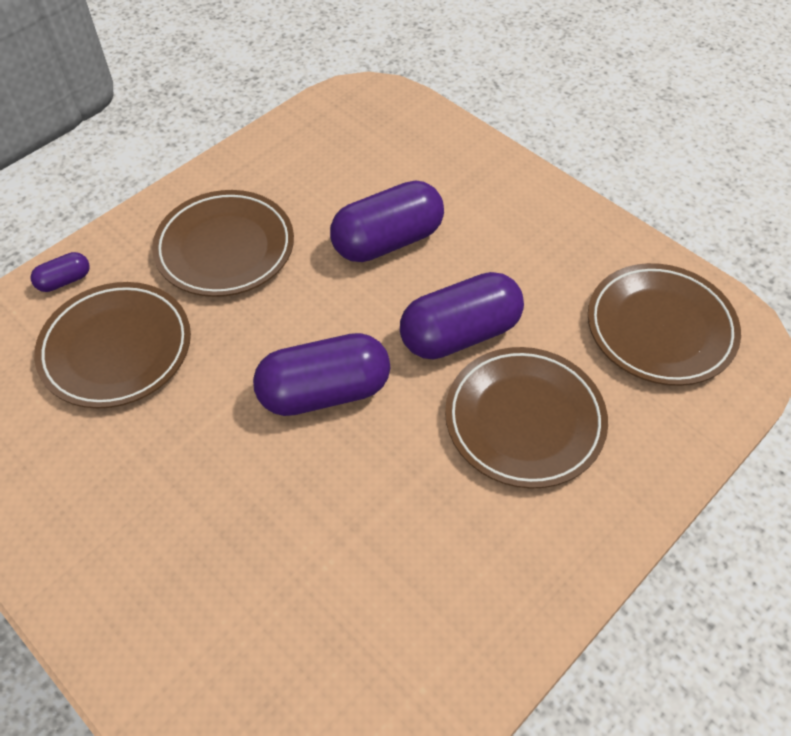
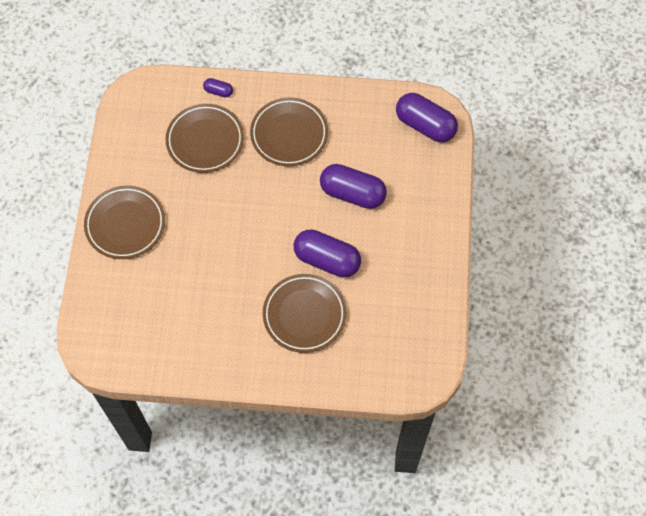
camera: 50 degrees right, 10 degrees up
purple capsule [253,333,390,416] -> purple capsule moved to [396,93,458,142]
brown plate [588,263,741,386] -> brown plate moved to [84,186,165,259]

